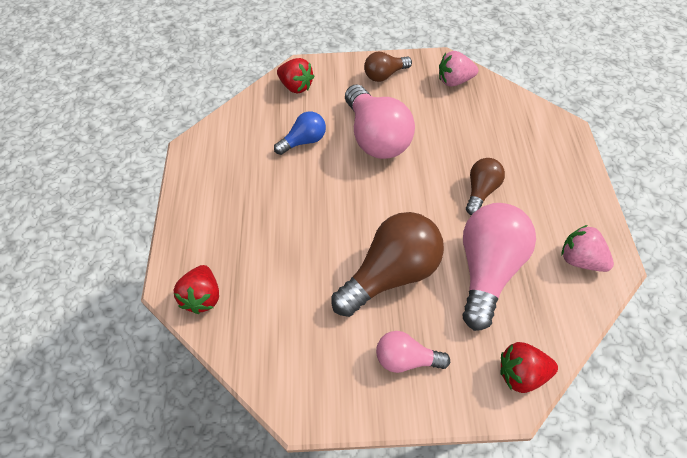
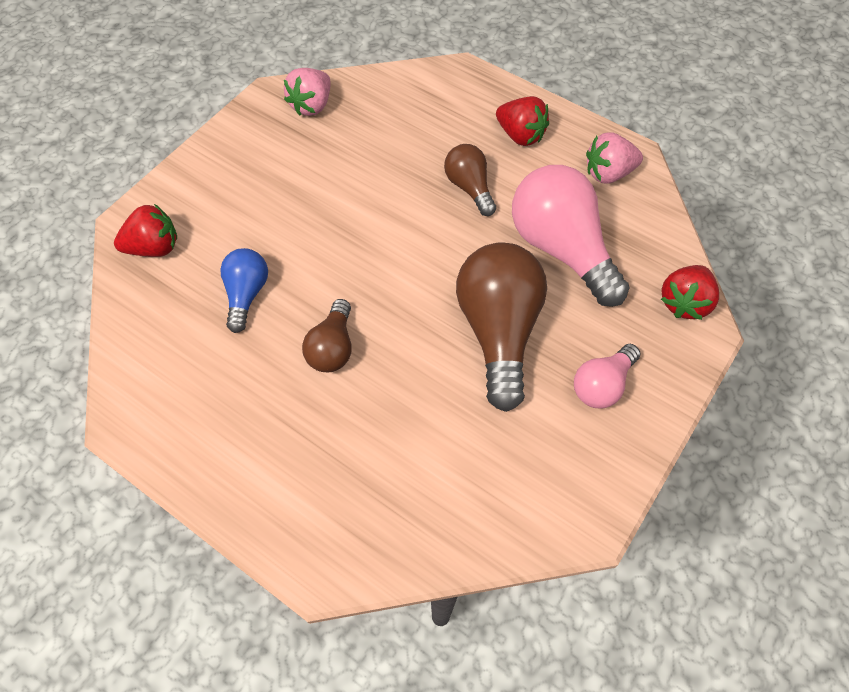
camera: 55 degrees left, 5 degrees up
red strawberry [173,265,219,314] -> red strawberry moved to [496,96,549,146]
pink light bulb [345,85,415,159] -> none
brown light bulb [364,52,412,82] -> brown light bulb moved to [302,299,352,372]

